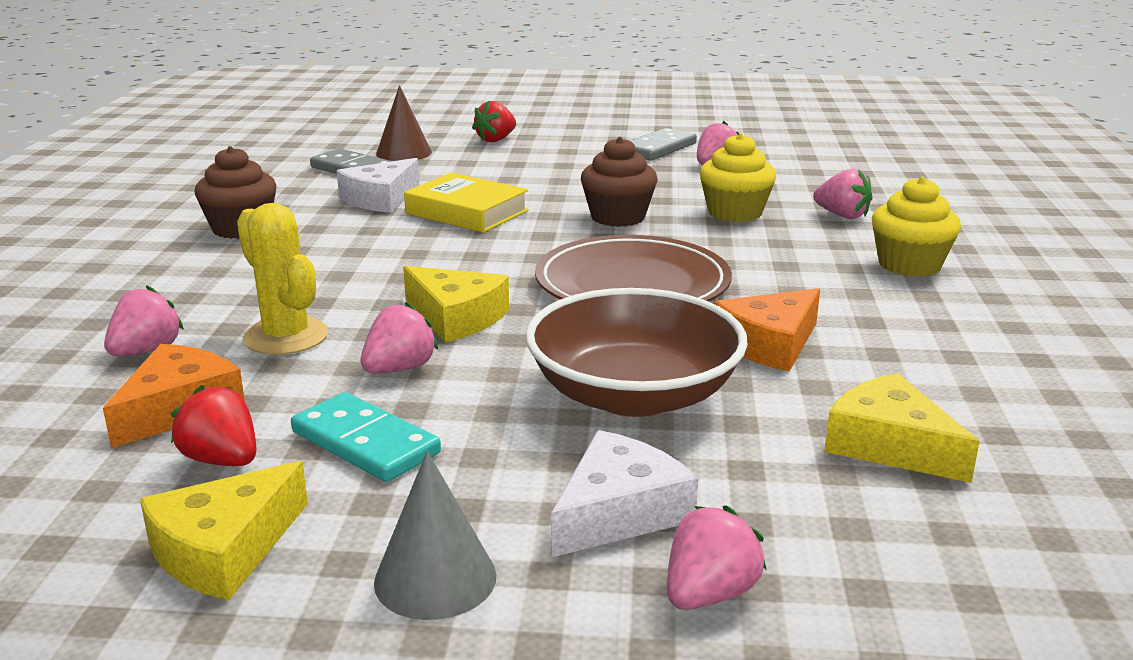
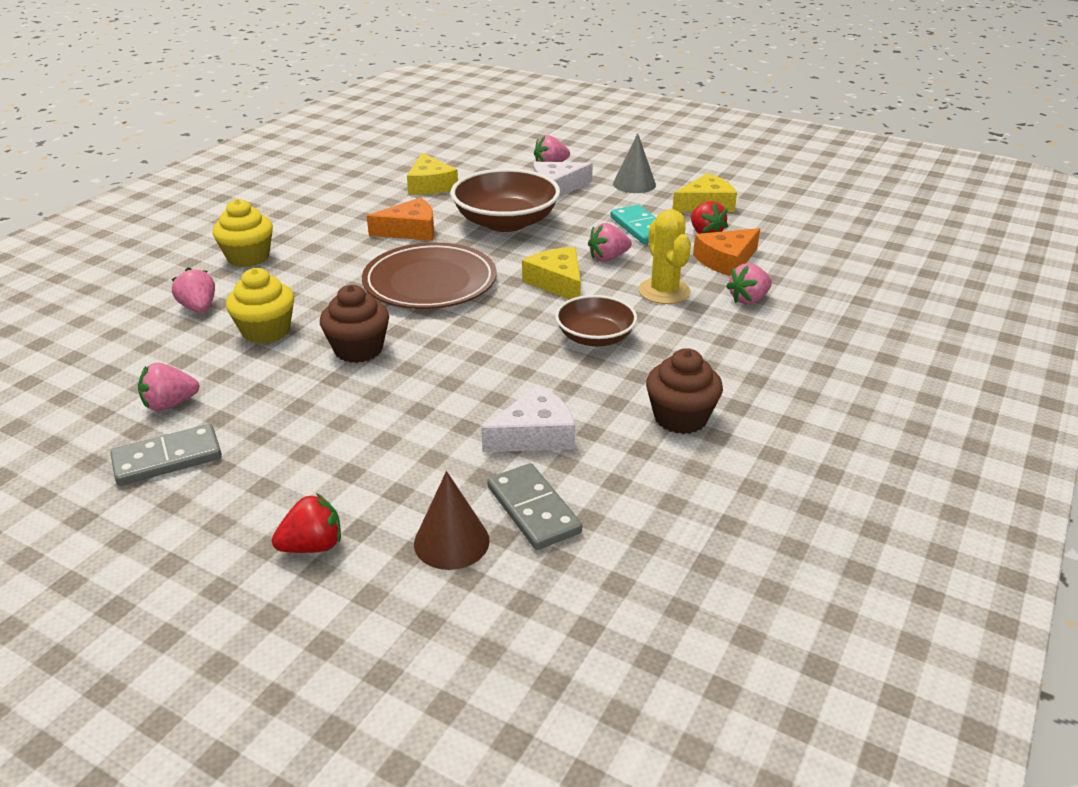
camera: 155 degrees left, 10 degrees up
yellow book [404,173,529,233] -> none
none -> brown bowl [555,295,637,347]

